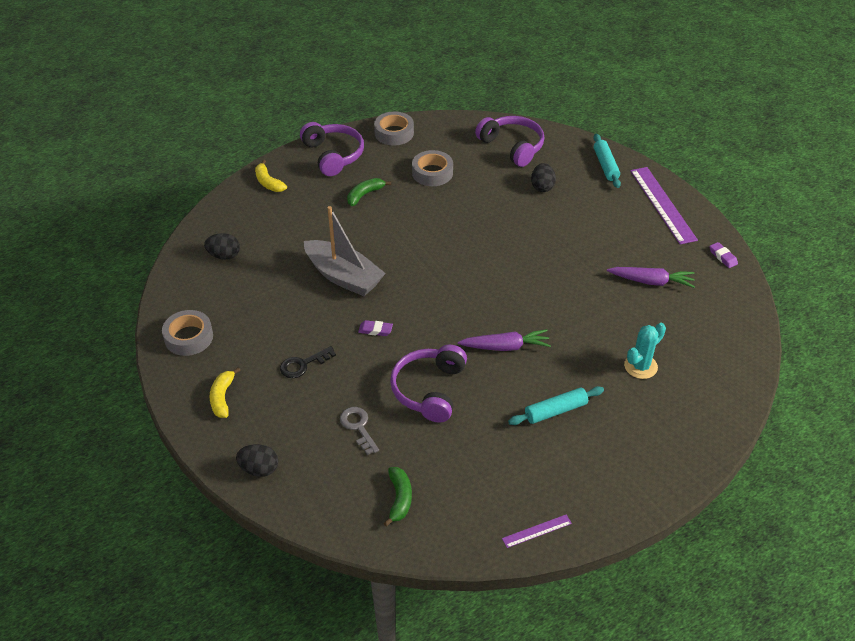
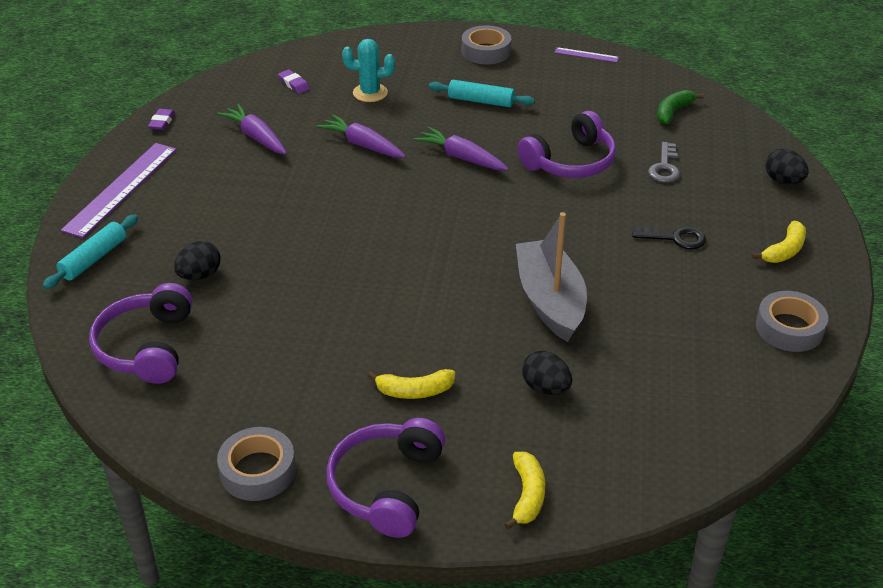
camera: 140 degrees left, 5 degrees down
black egg [204,233,240,260] -> black egg moved to [522,351,572,395]
green banana [347,178,391,206] -> yellow banana [367,369,455,399]
purple eraser [358,320,393,336] -> purple eraser moved to [278,69,310,94]
grey tape [412,150,453,186] -> grey tape moved to [462,25,511,64]
none -> purple carrot [316,115,406,158]

